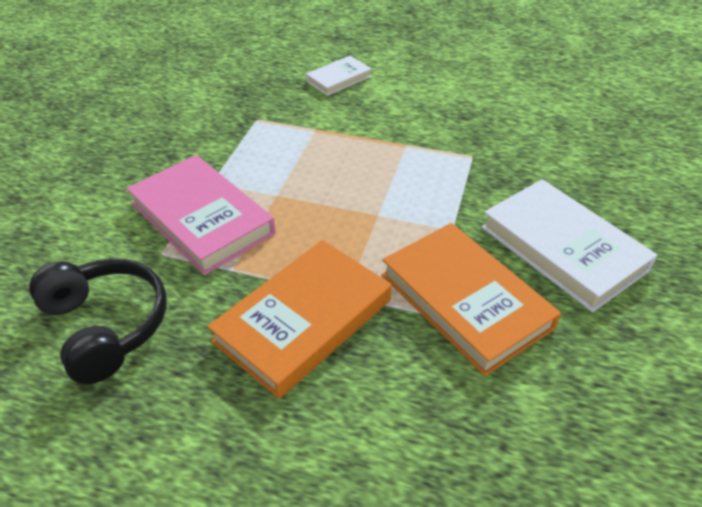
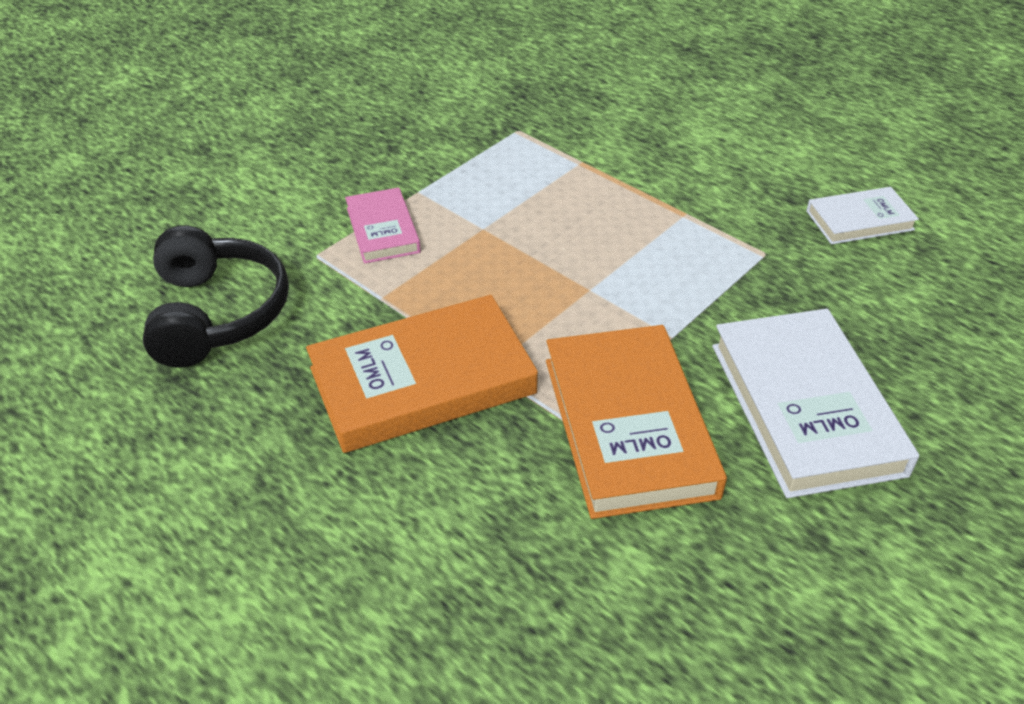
camera: 25 degrees right, 0 degrees up
pink book [127,155,276,275] -> pink book [345,187,421,264], size x0.54
white book [306,56,372,96] -> white book moved to [806,187,919,245]

